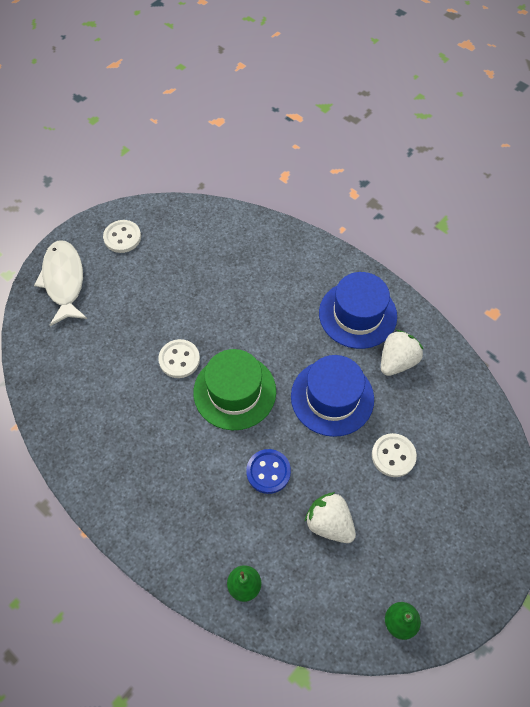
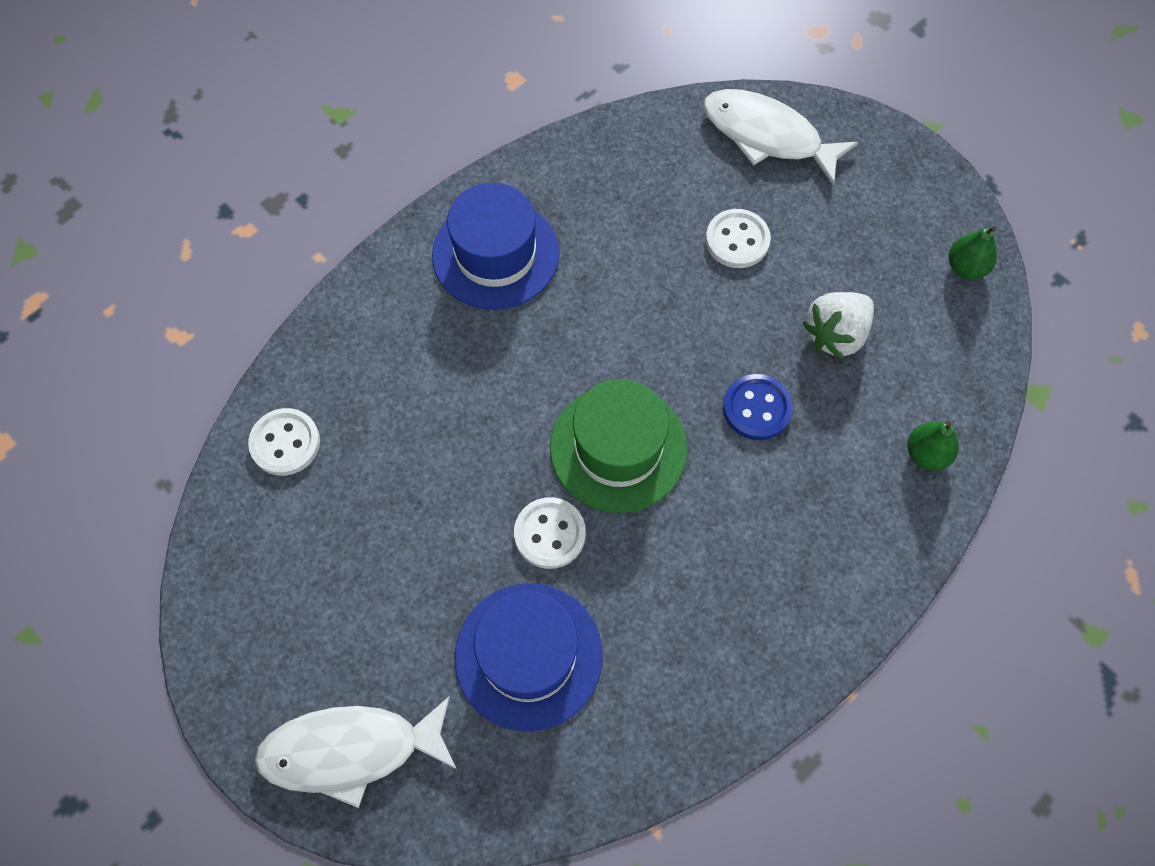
camera: 85 degrees left, 5 degrees up
white button [103,220,141,253] -> white button moved to [248,408,320,476]
blue hat [291,355,374,437] -> blue hat moved to [455,583,603,732]
white strawberry [381,330,424,376] -> none
none -> white fish [703,89,858,186]

